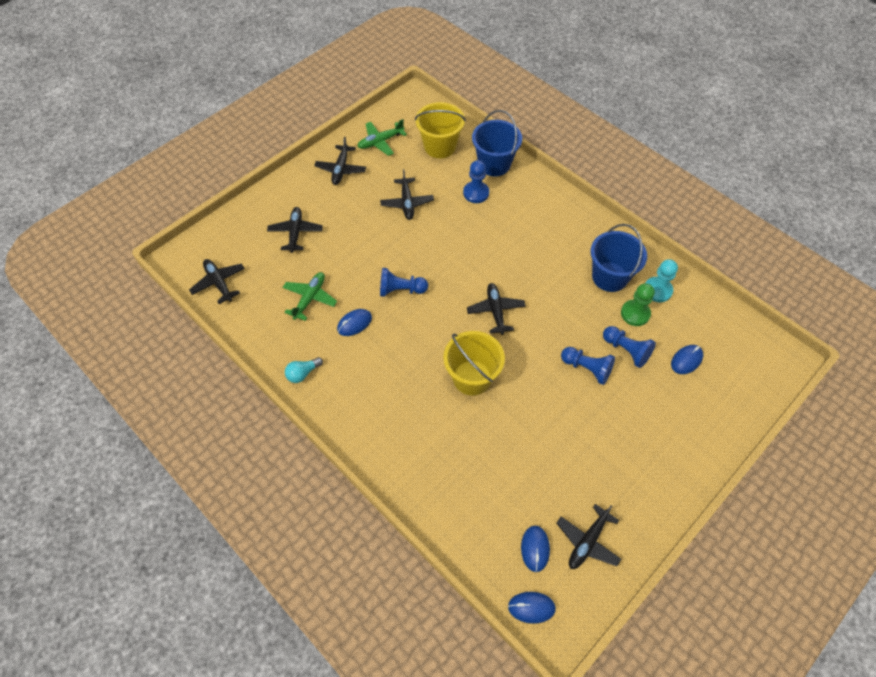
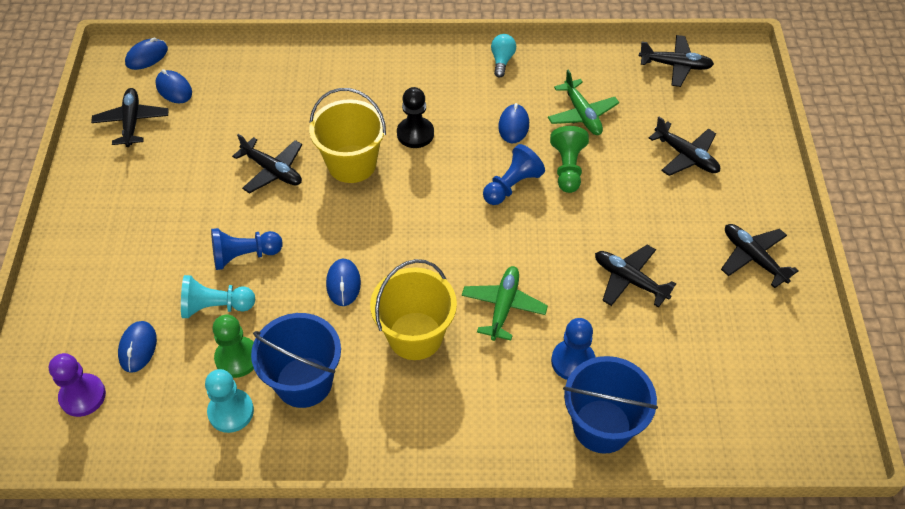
camera: 135 degrees right, 5 degrees down
green plane [357,119,407,156] -> green plane moved to [462,266,548,341]
yellow bucket [415,102,466,158] -> yellow bucket moved to [370,259,457,360]
black plane [467,283,526,335] -> black plane moved to [232,134,302,194]
blue pawn [603,326,656,368] -> turquoise pawn [181,275,255,318]
none -> purple pawn [49,353,106,417]
none -> blue mouse [326,258,361,306]
none -> black pawn [397,87,434,148]
none -> green pawn [550,126,589,193]

